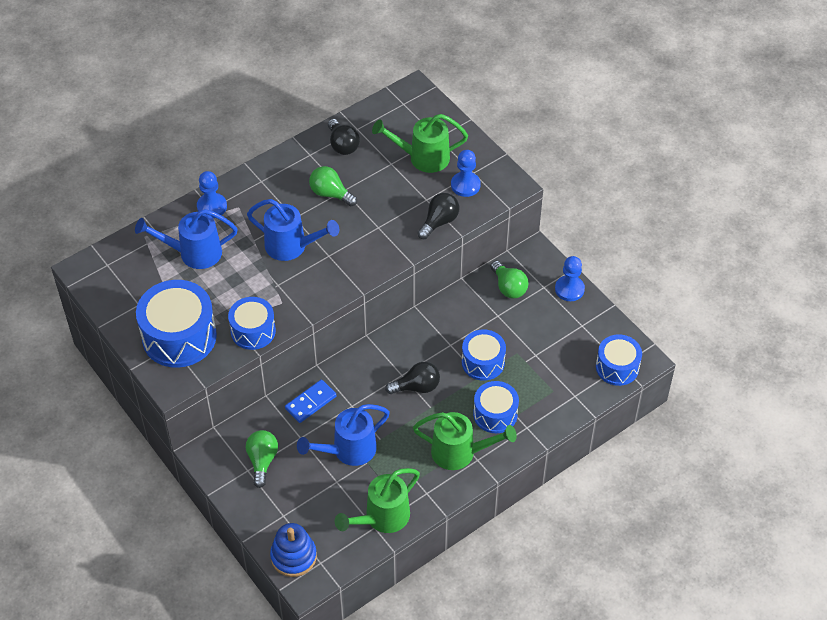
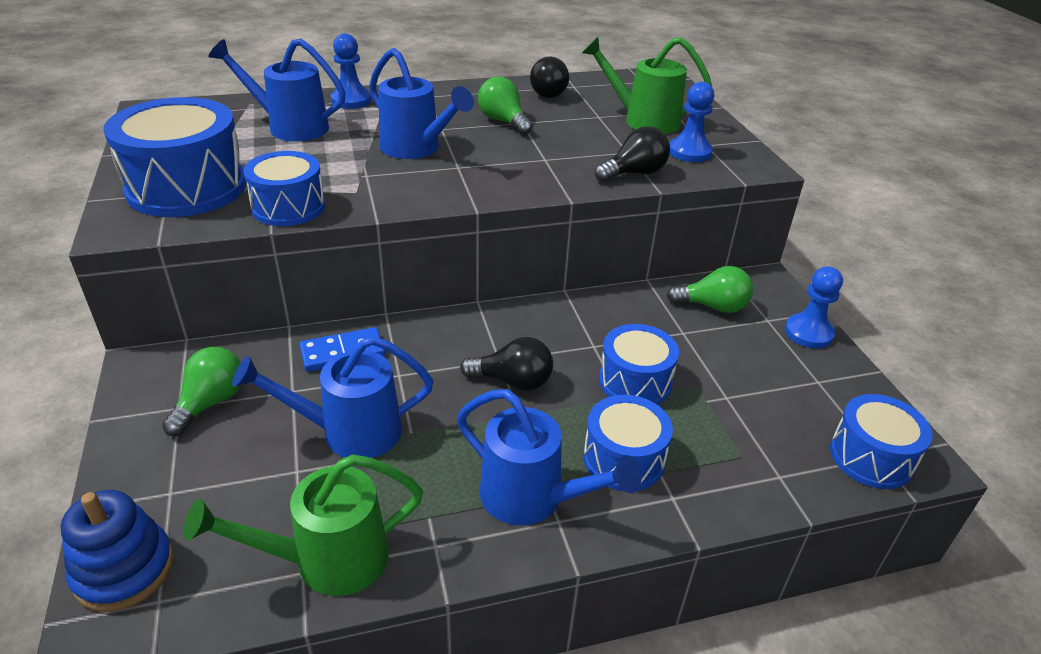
camera: 20 degrees right, 15 degrees down
green watering can [413,412,517,470] -> blue watering can [457,389,642,526]
green light bulb [491,261,528,298] -> green light bulb turned 75 degrees counterclockwise [667,266,753,313]

